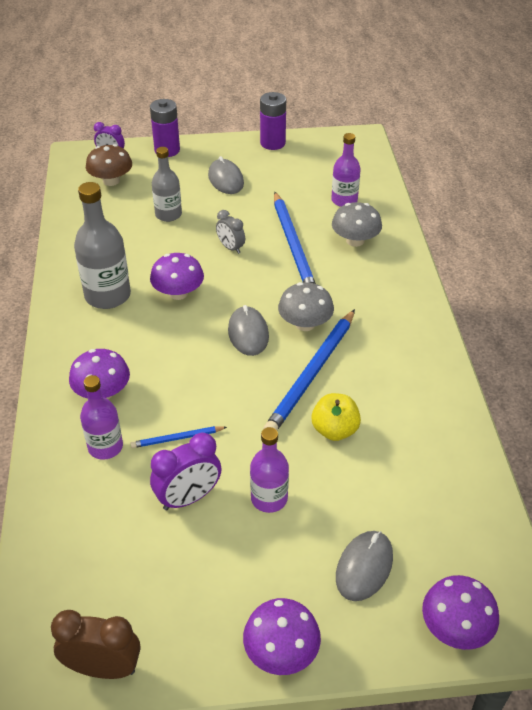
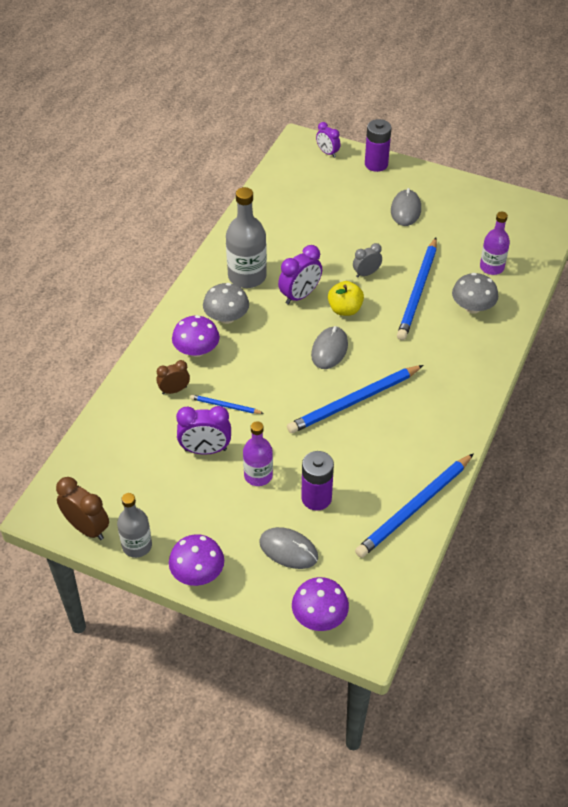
camera: 30 degrees right, 5 degrees up
purple bottle [80,375,123,460] -> brown clock [156,360,190,395]
brown mushroom [86,144,132,186] -> none
purple mushroom [150,253,204,300] -> purple clock [278,245,322,305]
grey bottle [152,147,182,222] -> grey bottle moved to [117,493,152,558]
grey clock [216,210,245,254] -> grey clock turned 75 degrees clockwise [353,243,382,278]
purple battery [260,92,286,150] -> purple battery moved to [301,451,334,511]
grey mushroom [278,282,334,331] -> grey mushroom moved to [203,283,249,324]
yellow apple [311,393,361,441] -> yellow apple moved to [328,281,364,316]
grey mouse [336,531,393,601] -> grey mouse turned 60 degrees clockwise [259,527,318,569]
none -> blue pencil [355,453,474,558]

